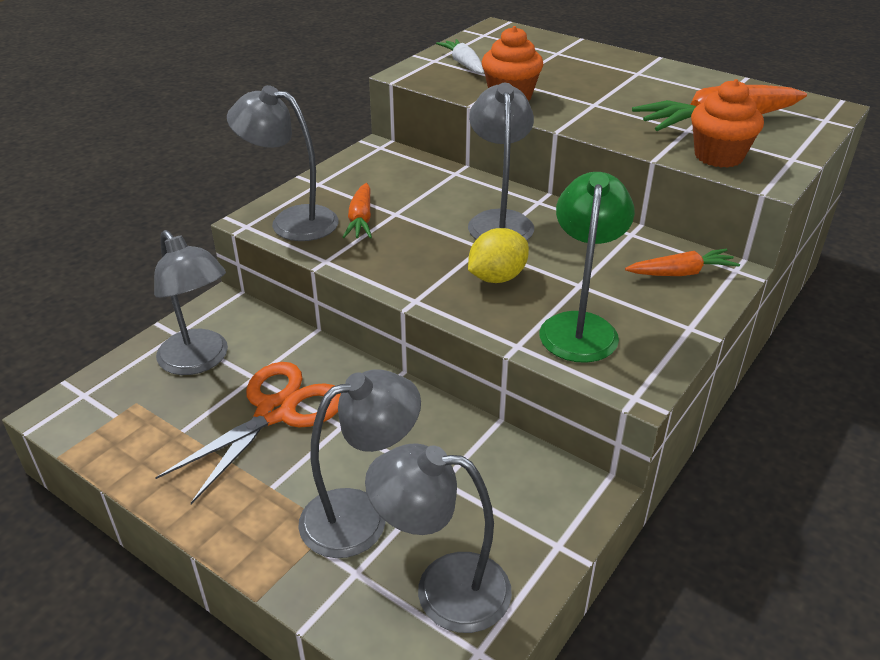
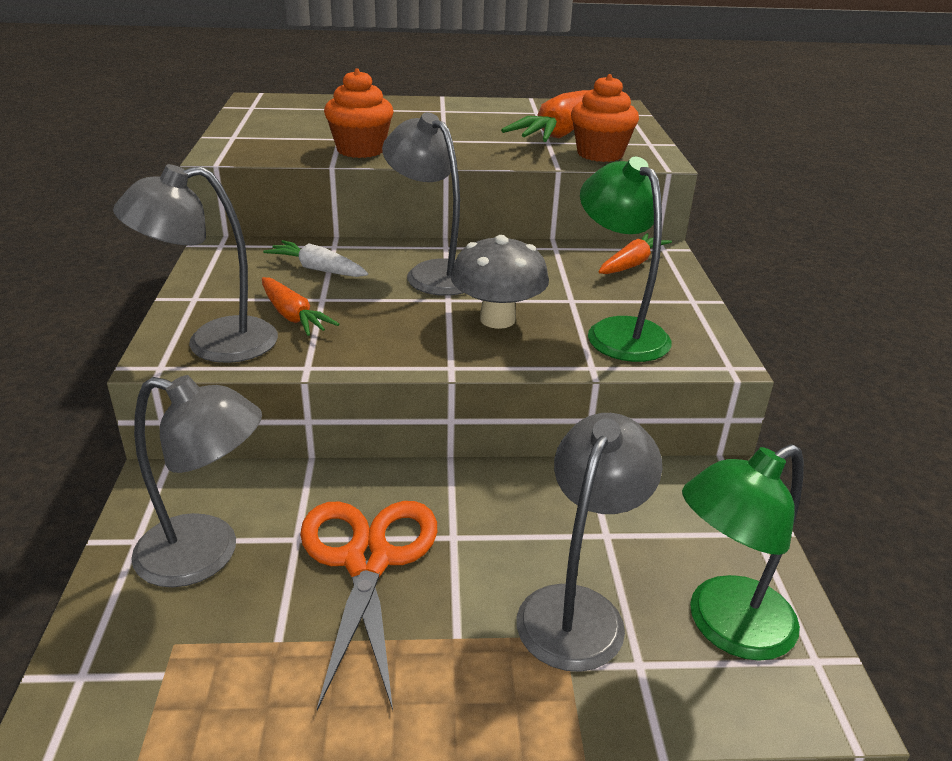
camera: 40 degrees left, 5 degrees down
grey lamp [365,443,512,633] -> green lamp [682,444,804,661]
white carrot [436,39,484,74] -> white carrot moved to [263,240,368,277]
yellow lemon [468,228,529,283] -> grey mushroom [451,235,549,329]

